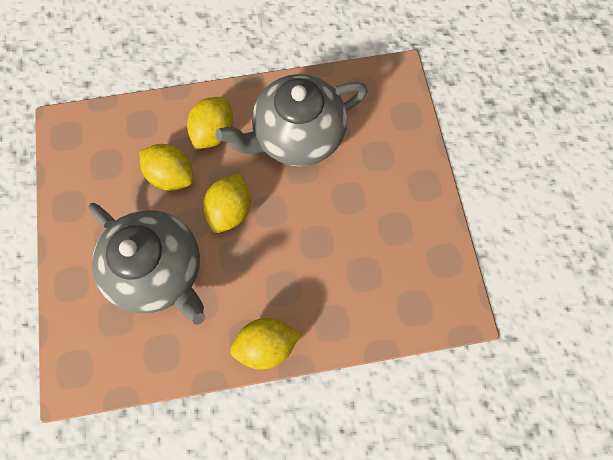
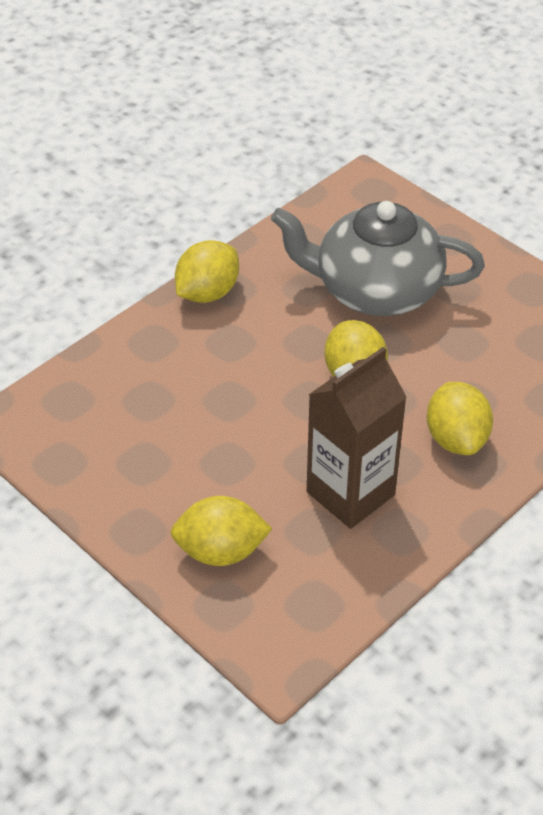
camera: 145 degrees right, 25 degrees down
yellow lemon [140,144,193,191] -> yellow lemon moved to [171,496,272,566]
grey teapot [215,74,368,167] -> brown carton [307,347,407,529]

